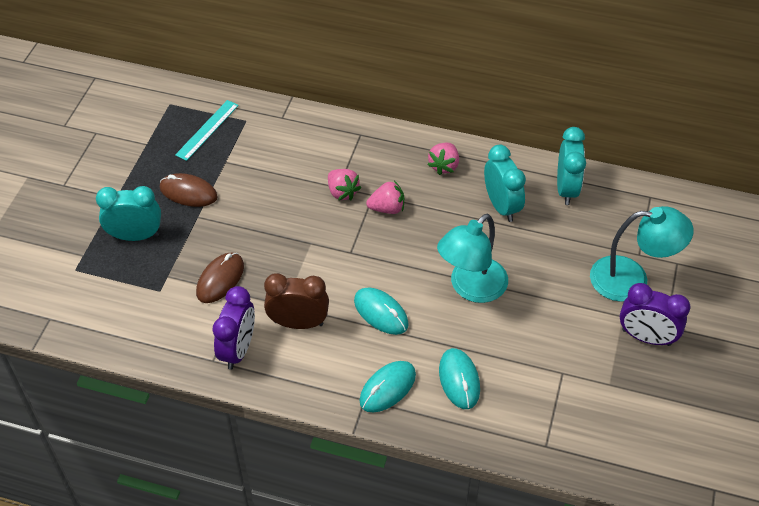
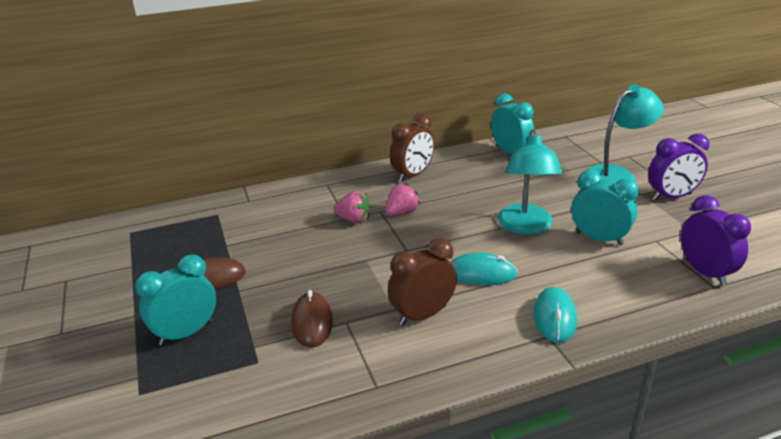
camera: 35 degrees left, 20 degrees down
turquoise ruler [175,100,239,161] -> none
purple clock [213,286,255,370] -> purple clock moved to [681,195,751,286]
pink strawberry [428,142,459,175] -> brown clock [390,113,434,182]
turquoise mouse [439,348,480,409] -> none
turquoise clock [484,144,526,222] -> turquoise clock moved to [571,170,639,245]

